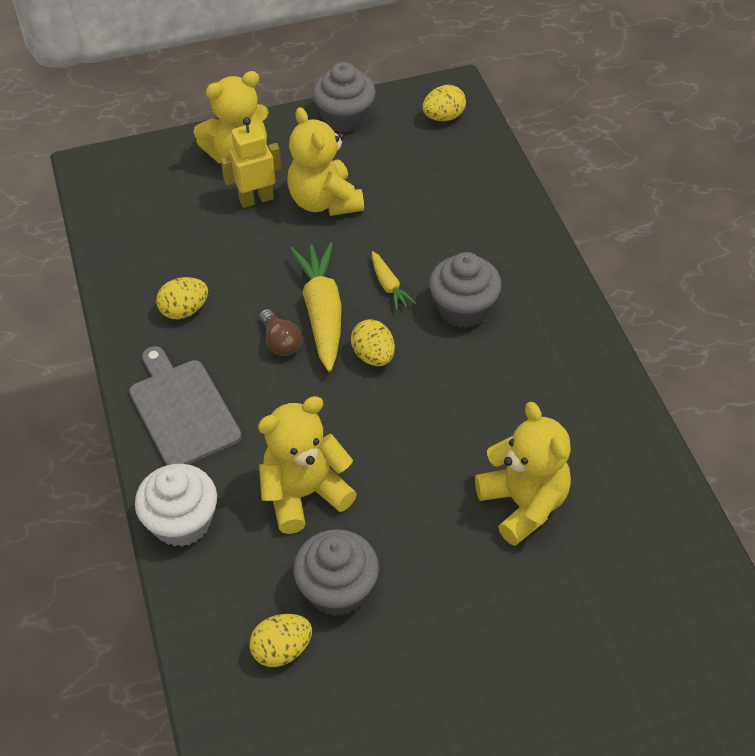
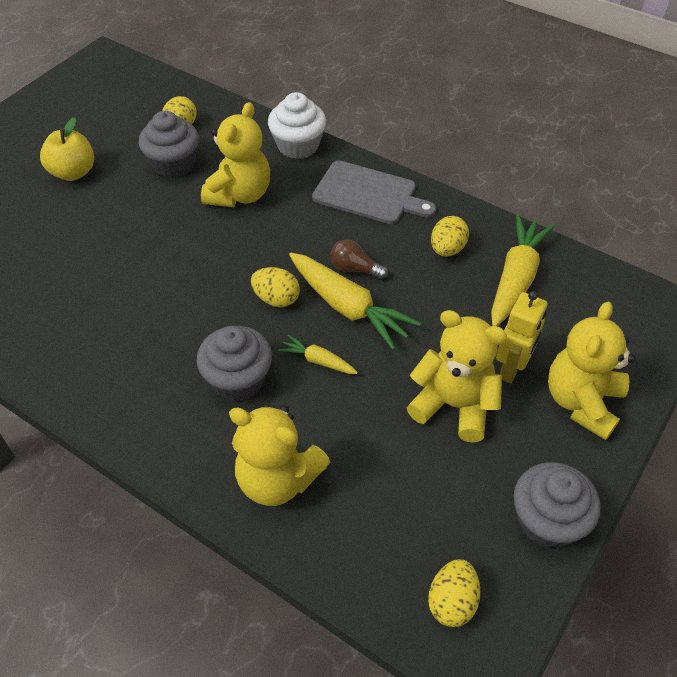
camera: 140 degrees right, 0 degrees up
yellow teddy bear [475,402,571,546] -> yellow teddy bear moved to [229,405,330,506]
none -> yellow apple [40,117,94,181]
none -> yellow carrot [491,214,555,326]

